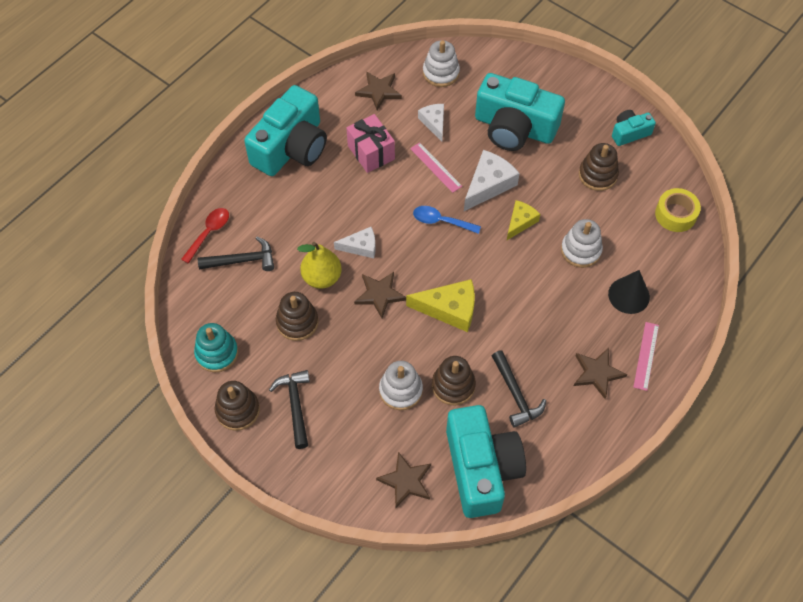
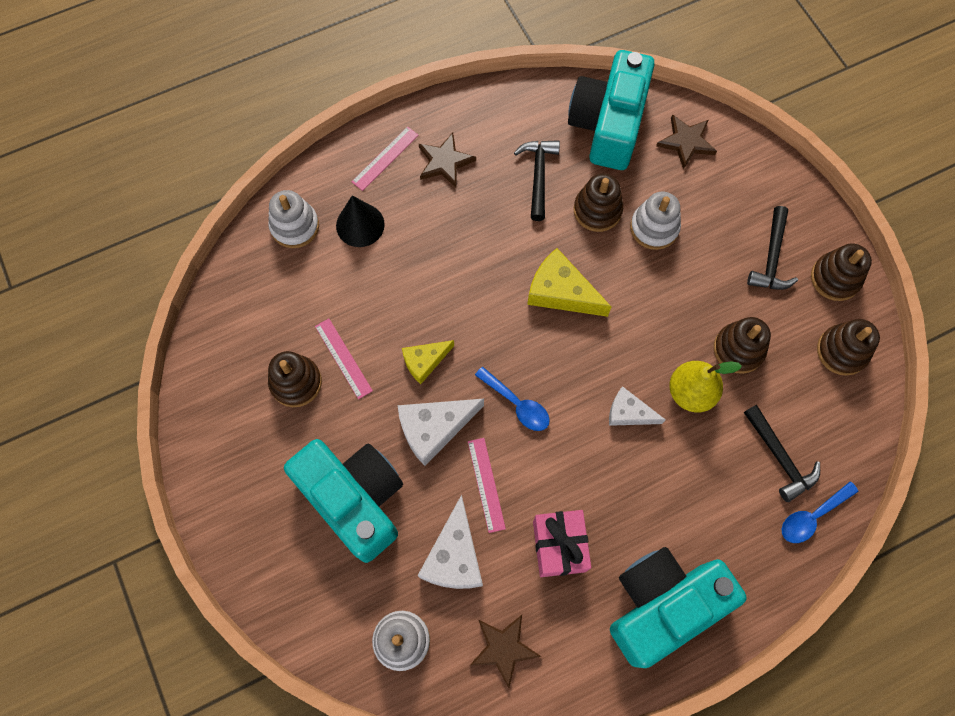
camera: 155 degrees left, 10 degrees up
red spoon [181,208,229,264] -> blue spoon [782,481,858,543]
turquoise stacking toy [194,323,238,372] -> brown stacking toy [817,319,880,376]
black hammer [198,237,274,271] -> black hammer turned 135 degrees counterclockwise [744,405,820,502]
brown star [354,272,406,318] -> none
white cheese [418,104,444,142] -> white cheese [418,494,483,589], size x1.59
white stacking toy [561,219,603,268] -> white stacking toy moved to [268,190,319,248]
turquoise camera [612,110,656,146] -> none
yellow tape [655,188,701,232] -> none
none -> pink ruler [315,318,373,399]

